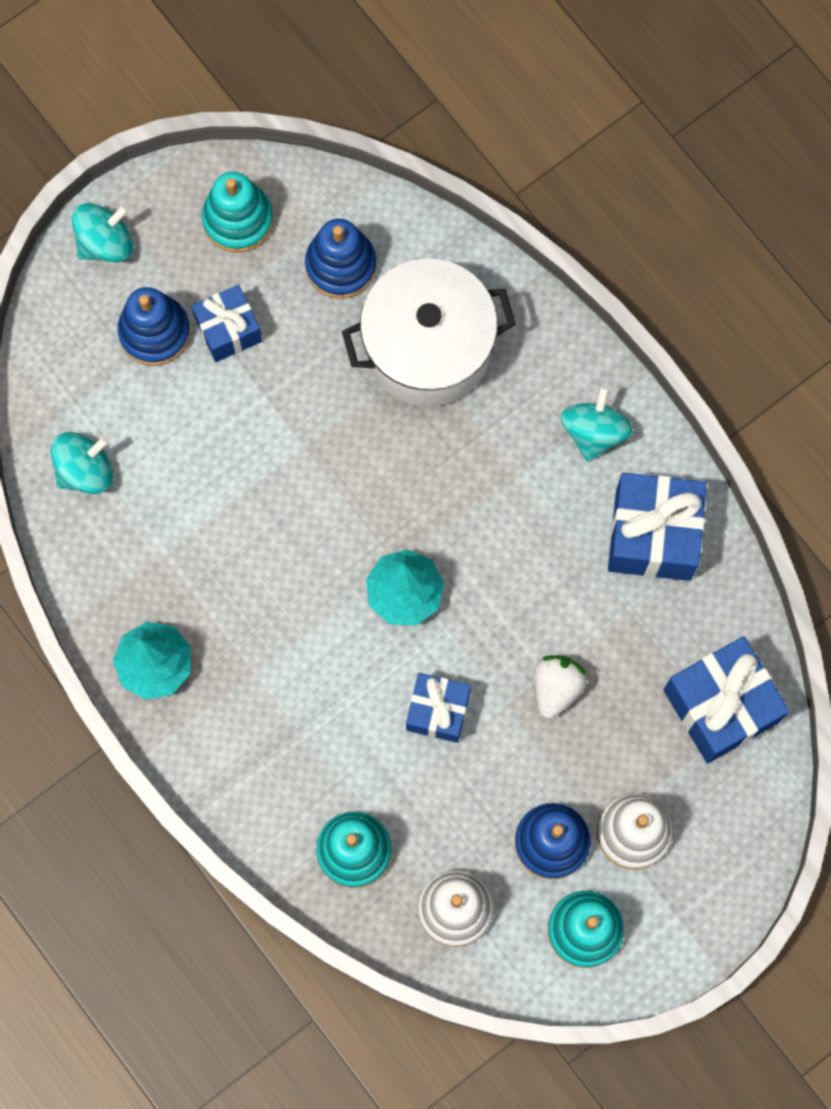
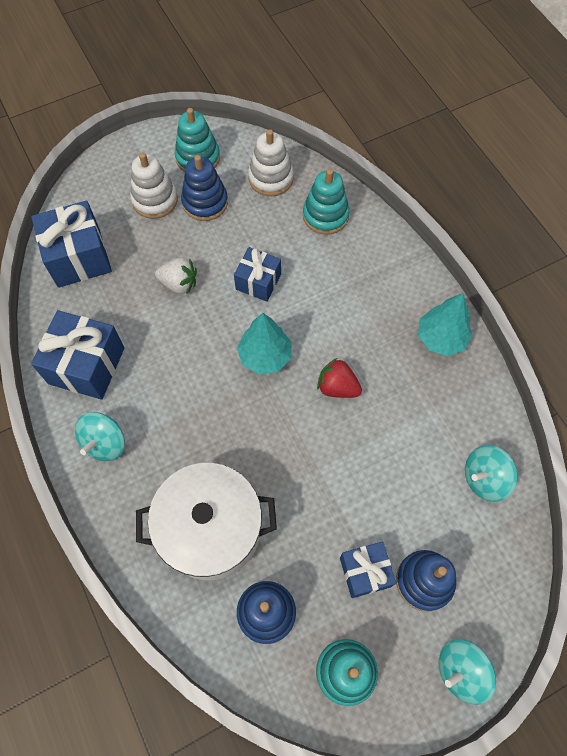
camera: 170 degrees left, 10 degrees down
white strawberry [533,655,587,719] -> white strawberry turned 105 degrees counterclockwise [155,257,197,294]
none -> red strawberry [317,358,362,398]

